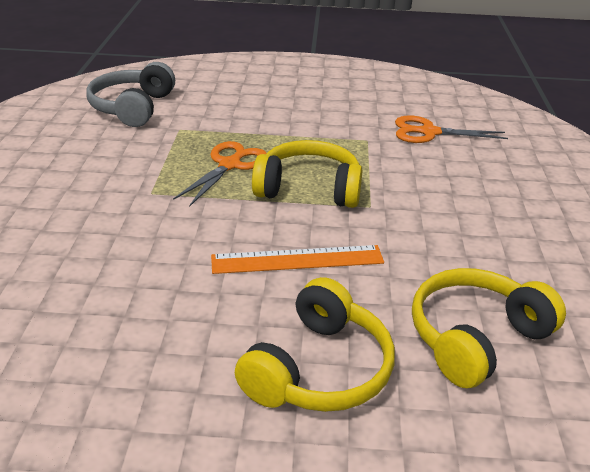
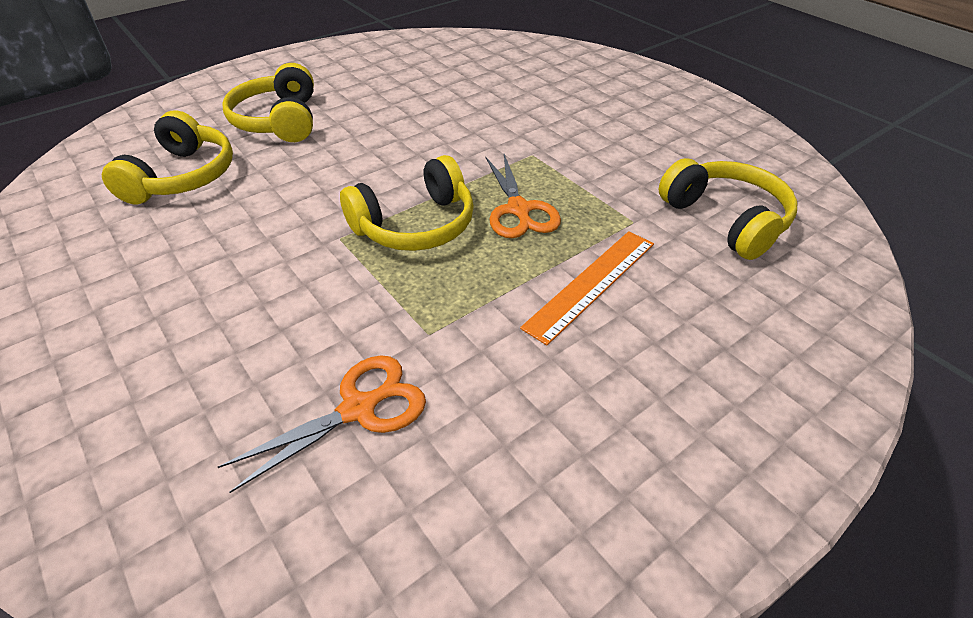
camera: 140 degrees right, 10 degrees up
grey headphones [86,62,175,127] -> yellow headphones [658,158,797,260]
orange ruler [211,245,384,274] -> orange ruler moved to [520,231,654,345]

